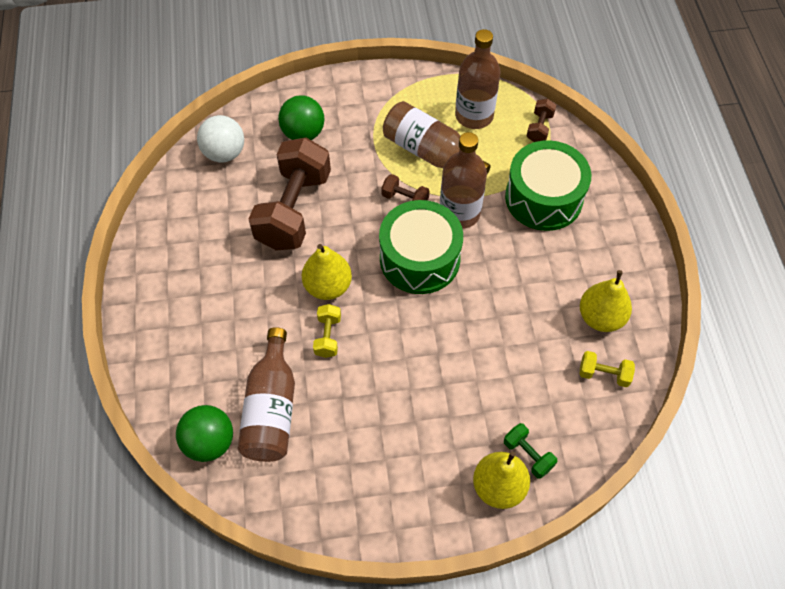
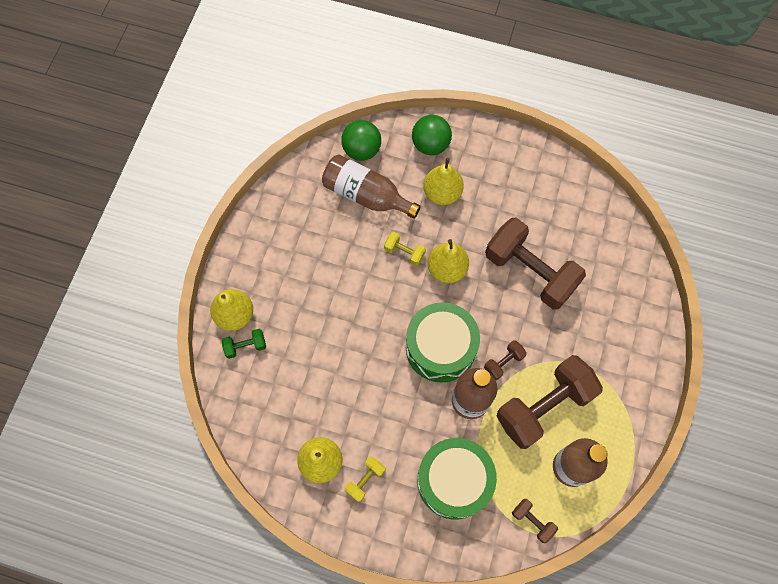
camera: 115 degrees right, 10 degrees up
white ball [197,115,244,163] -> none
green ball [278,95,325,140] -> green ball moved to [412,115,452,155]
brown bottle [383,101,491,174] -> brown dumbbell [496,355,603,449]
yellow dumbbell [580,351,635,387] -> yellow dumbbell moved to [345,456,385,502]
none -> yellow pear [423,158,464,205]

